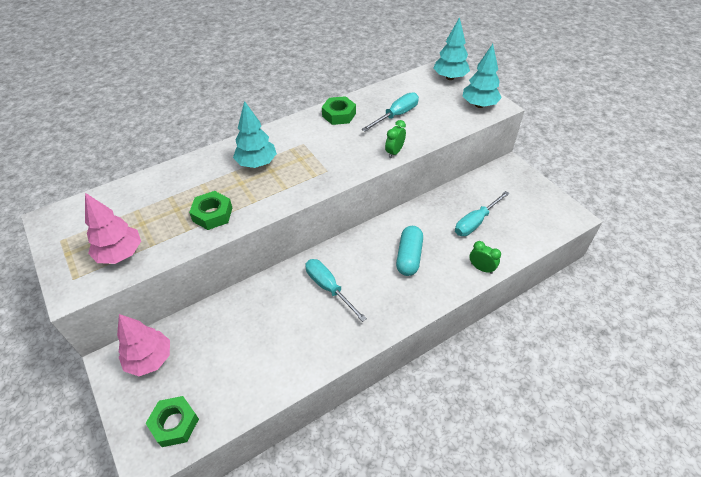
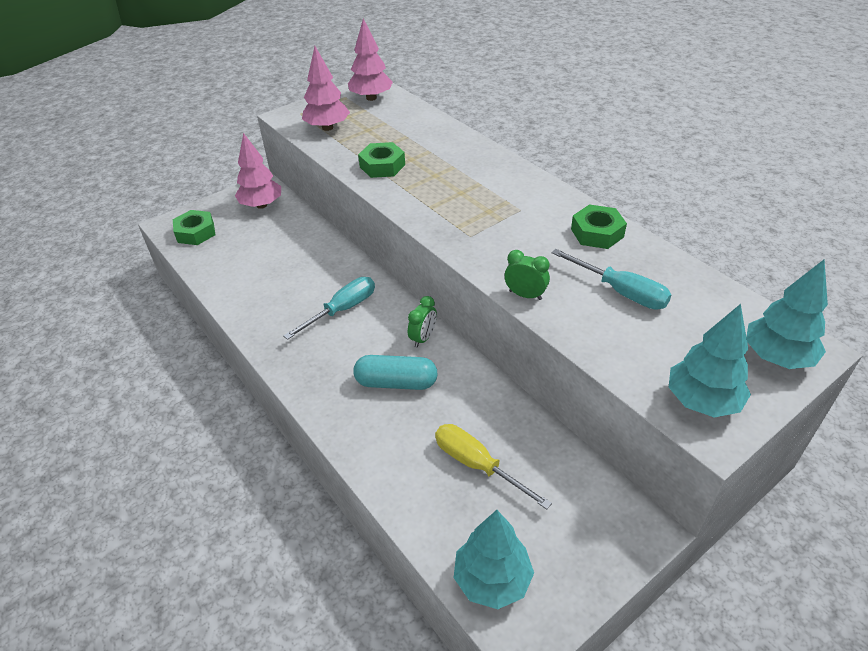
camera: 85 degrees right, 5 degrees down
turquoise tree [233,101,277,168] -> turquoise tree moved to [454,510,534,609]
turquoise screwdriver [455,191,509,236] -> yellow screwdriver [435,424,552,510]
green clock [469,241,501,274] -> green clock moved to [408,296,437,347]
none -> pink tree [348,18,393,101]

